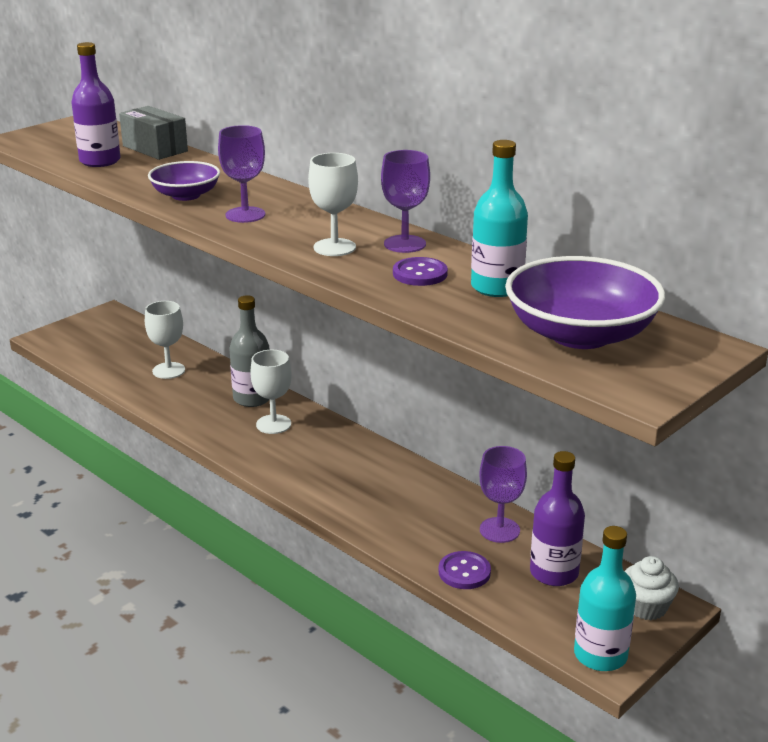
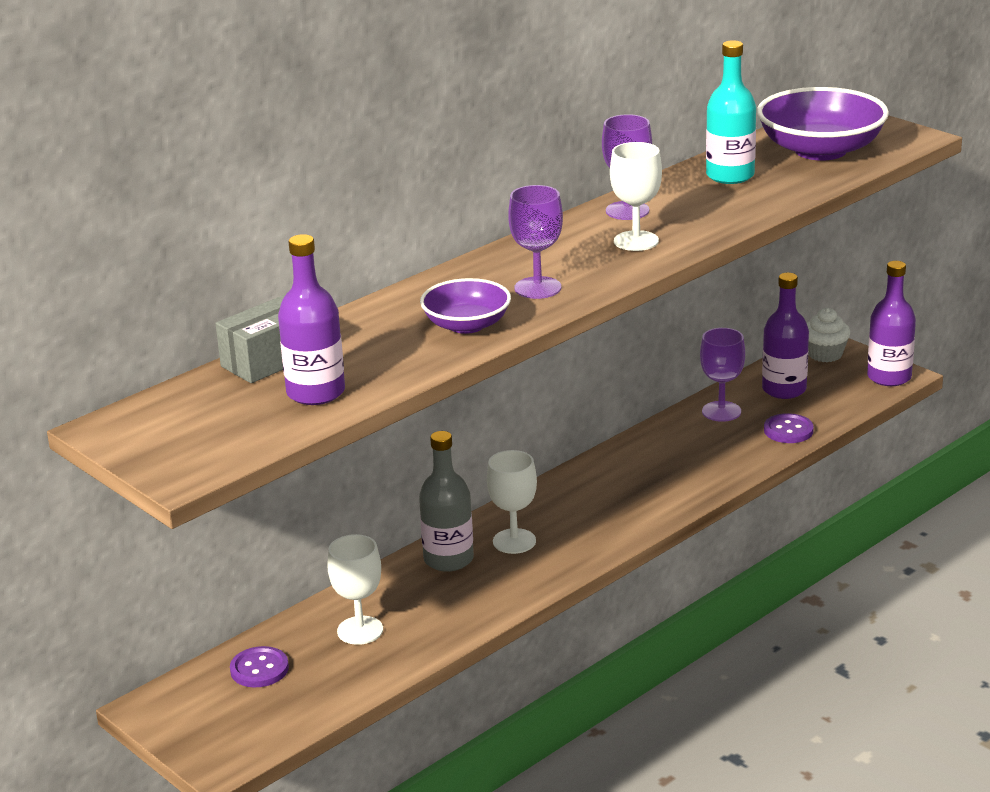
camera: 85 degrees left, 0 degrees up
purple button [393,257,448,286] -> purple button moved to [230,646,289,687]
turquoise bottle [574,526,636,671] -> purple bottle [867,261,916,386]

